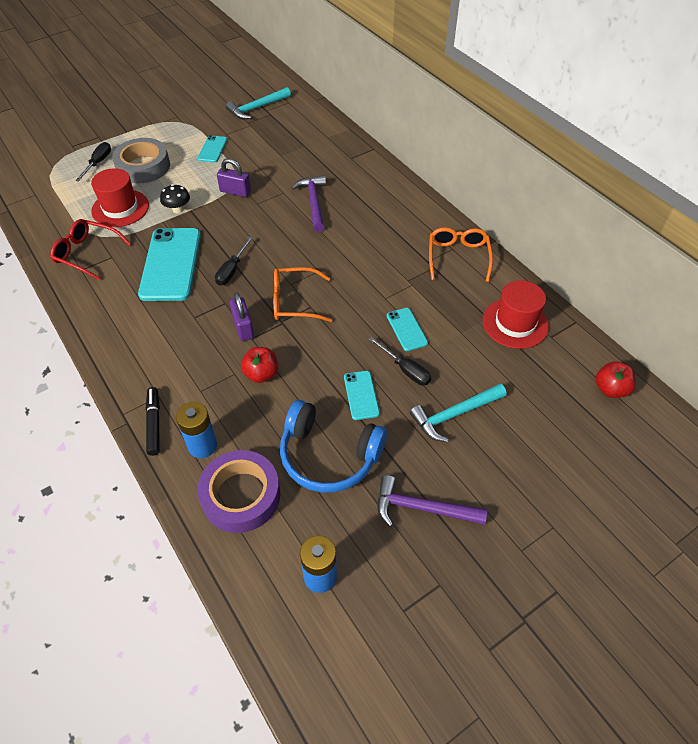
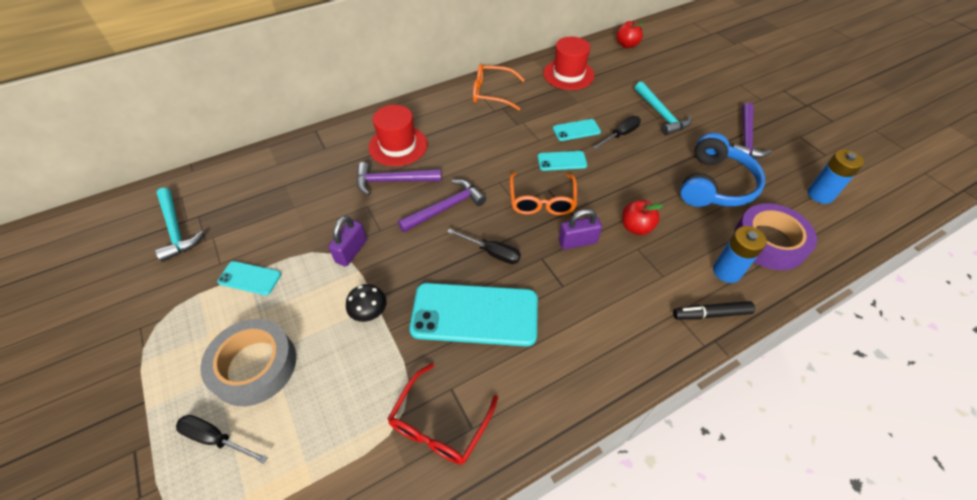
camera: 85 degrees left, 0 degrees up
red hat [91,168,149,227] -> red hat moved to [369,105,427,166]
turquoise phone [344,371,380,420] -> turquoise phone moved to [538,151,587,171]
none -> purple hammer [398,179,486,232]

